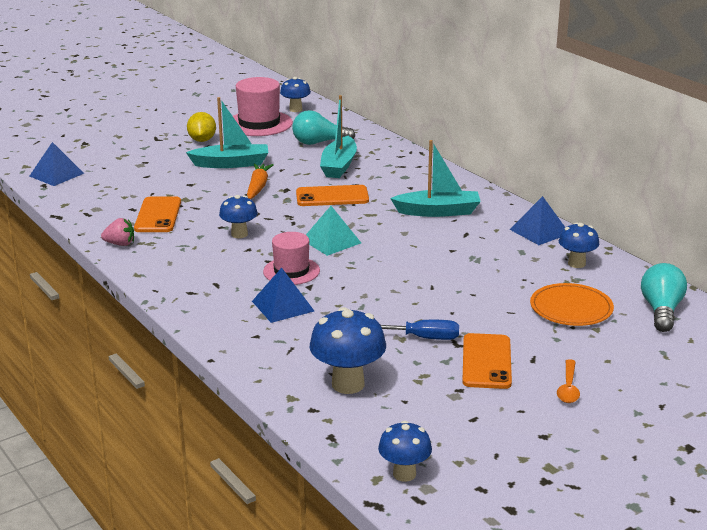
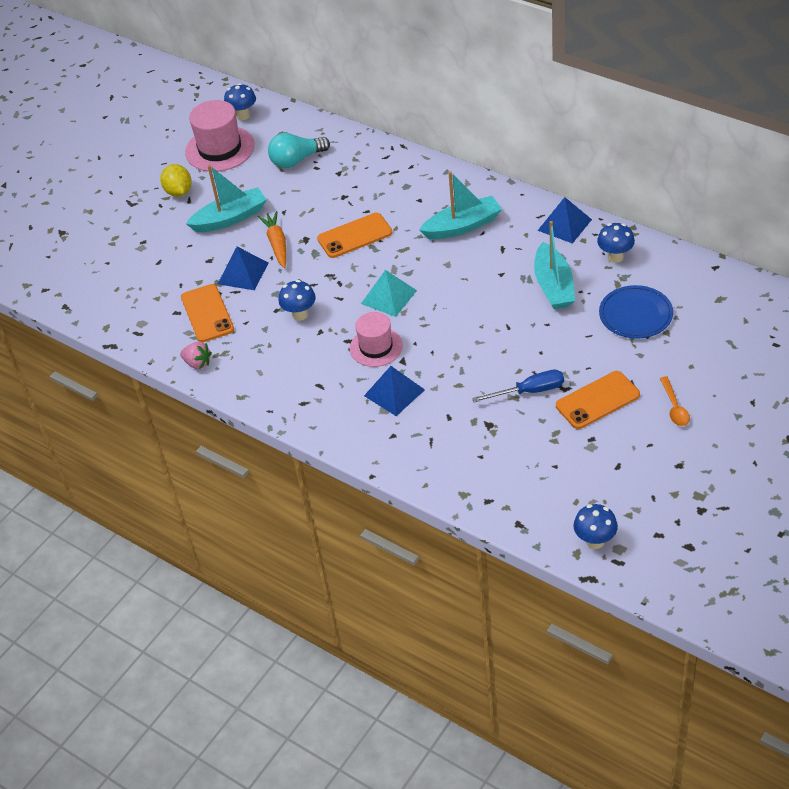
camera: 15 degrees left, 20 degrees up
blue pyramid [29,142,84,186] -> blue pyramid moved to [218,247,268,290]
pink strawberry [101,218,134,246] -> pink strawberry turned 45 degrees clockwise [180,342,212,369]
blue mushroom [309,307,386,394] -> none
turquoise boat [320,95,357,178] -> turquoise boat moved to [534,221,575,309]
orange phone [462,333,512,389] -> orange phone turned 75 degrees clockwise [556,371,640,429]
orange plate [530,283,614,326] -> blue plate [599,285,673,339]
turquoise light bulb [641,263,687,332] -> none

